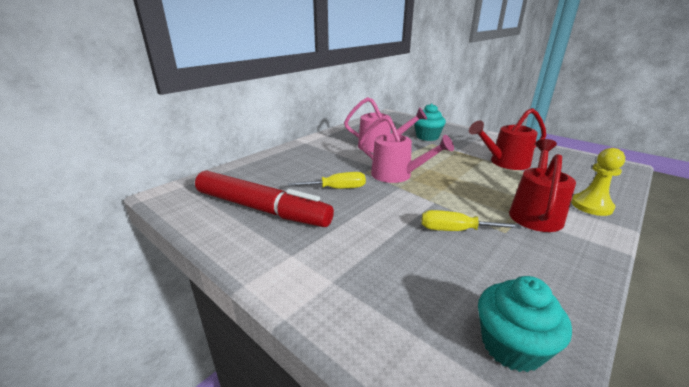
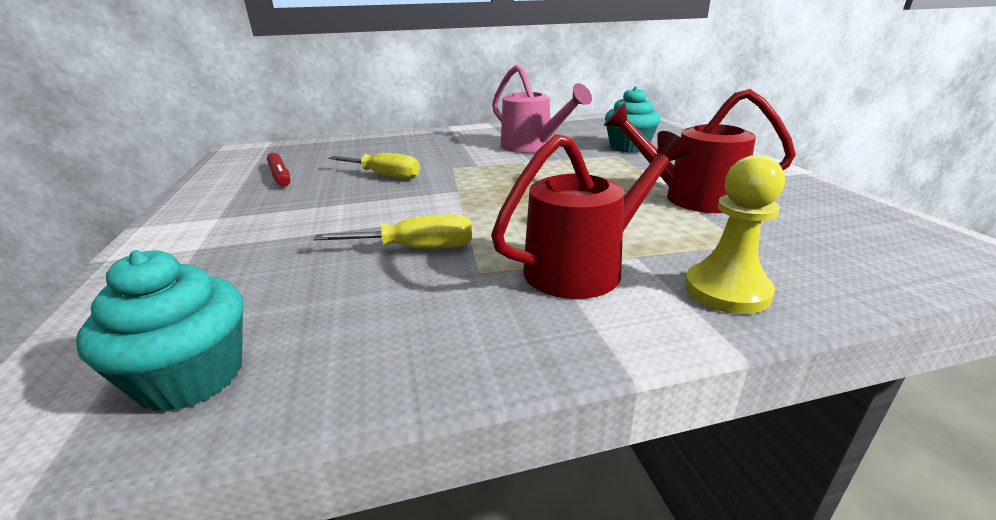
camera: 35 degrees right, 0 degrees up
red marker [195,170,334,227] -> red marker [267,153,290,186], size x0.44
pink watering can [359,116,454,183] -> none
yellow screwdriver [422,210,521,231] -> yellow screwdriver turned 135 degrees clockwise [313,215,472,248]

